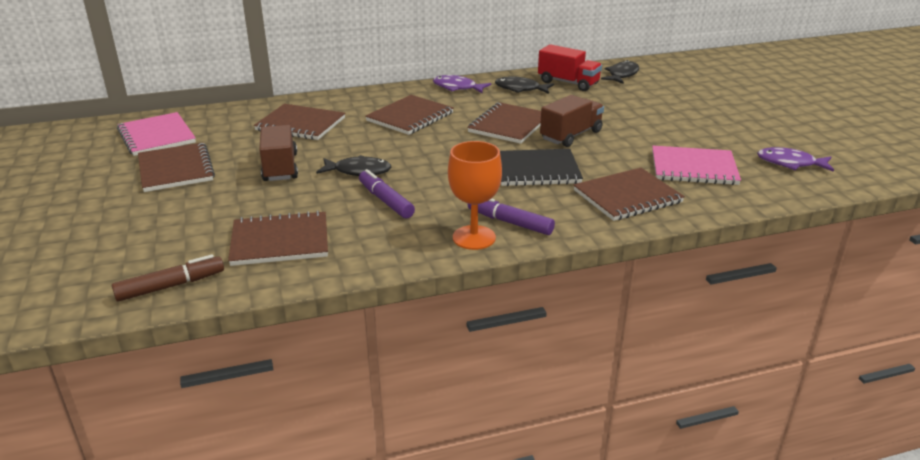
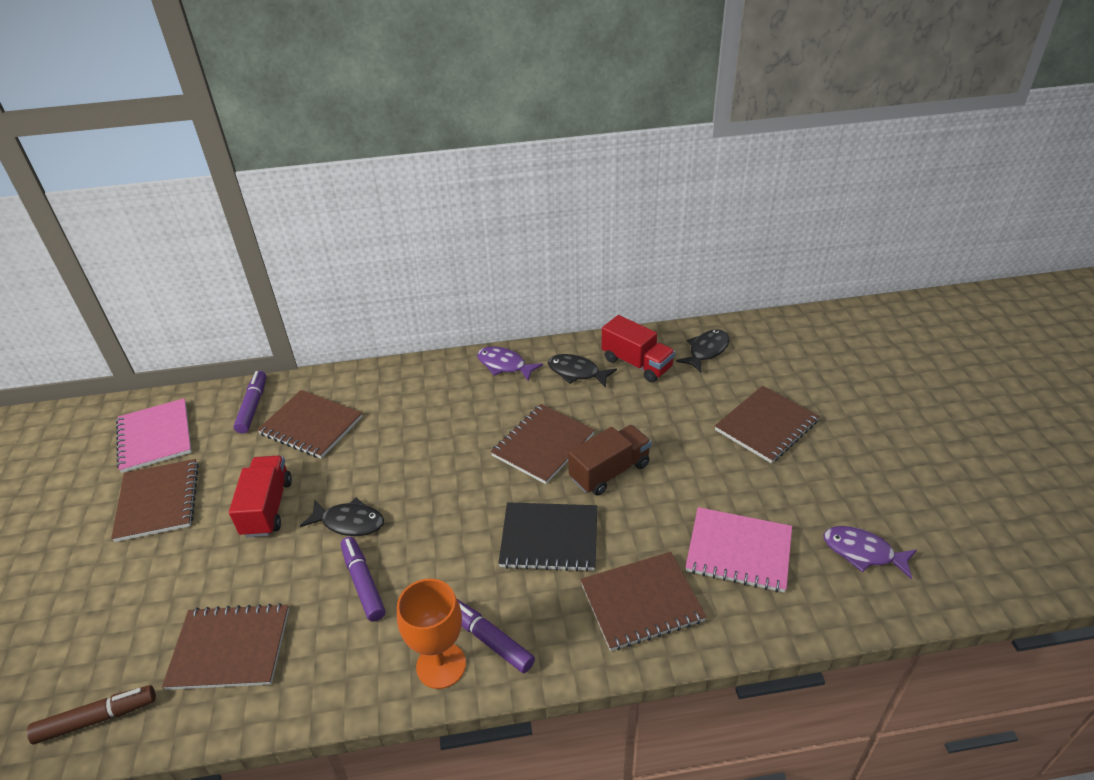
camera: 10 degrees right, 10 degrees up
brown truck [259,125,298,181] -> red truck [229,456,292,537]
brown notebook [365,95,454,135] -> brown notebook moved to [715,386,819,463]
none -> purple marker [233,371,266,434]

